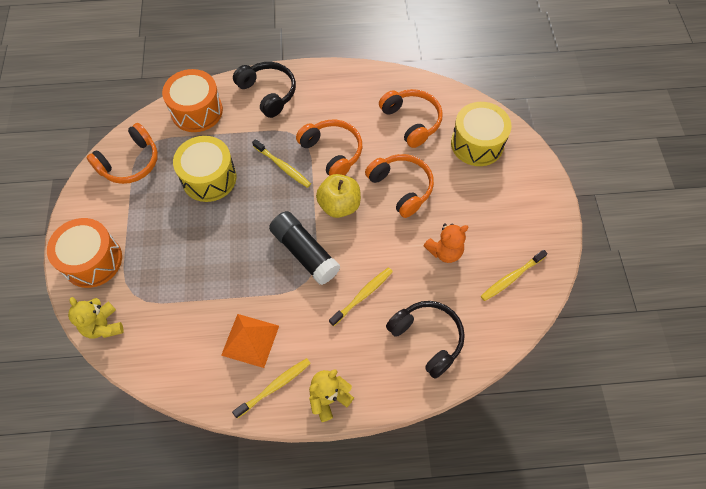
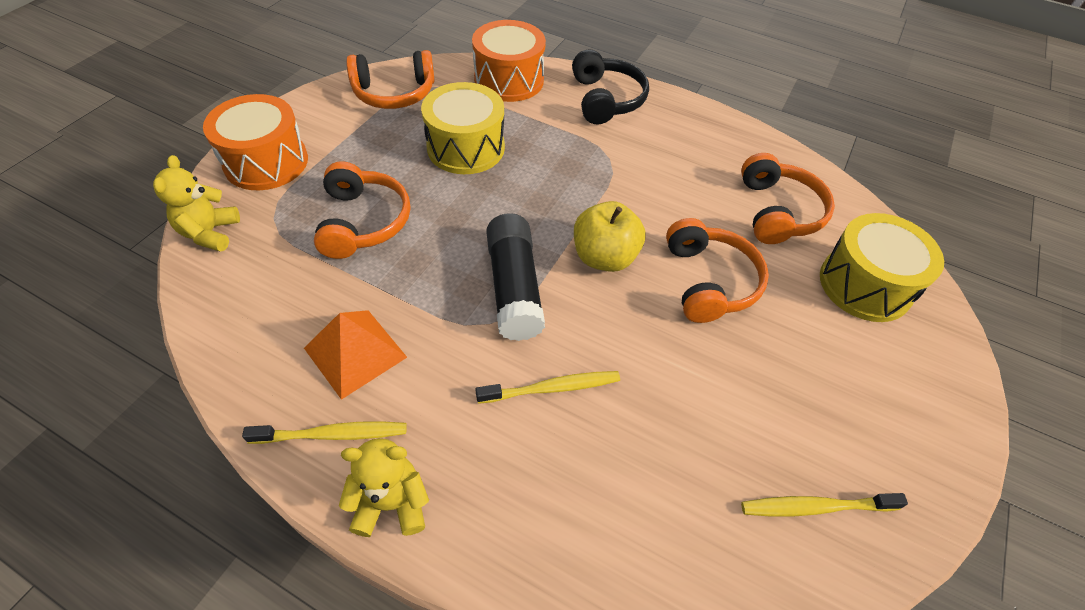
camera: 30 degrees right, 10 degrees down
yellow toothbrush [252,139,311,188] -> none
orange headphones [296,120,362,176] -> orange headphones moved to [314,161,410,259]
black headphones [386,301,465,379] -> none
orange teddy bear [423,223,468,263] -> none

